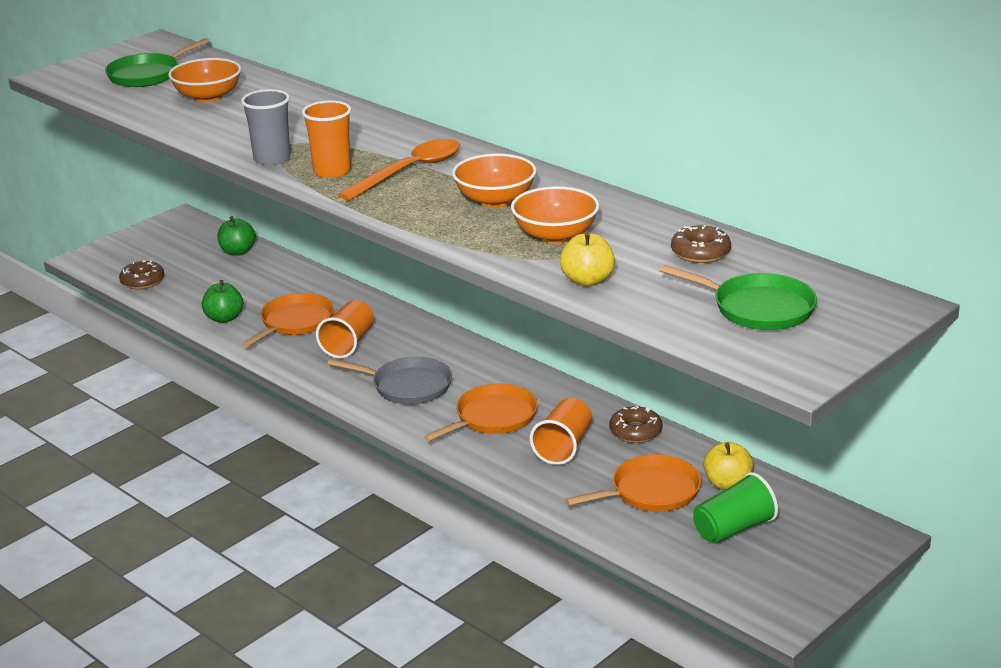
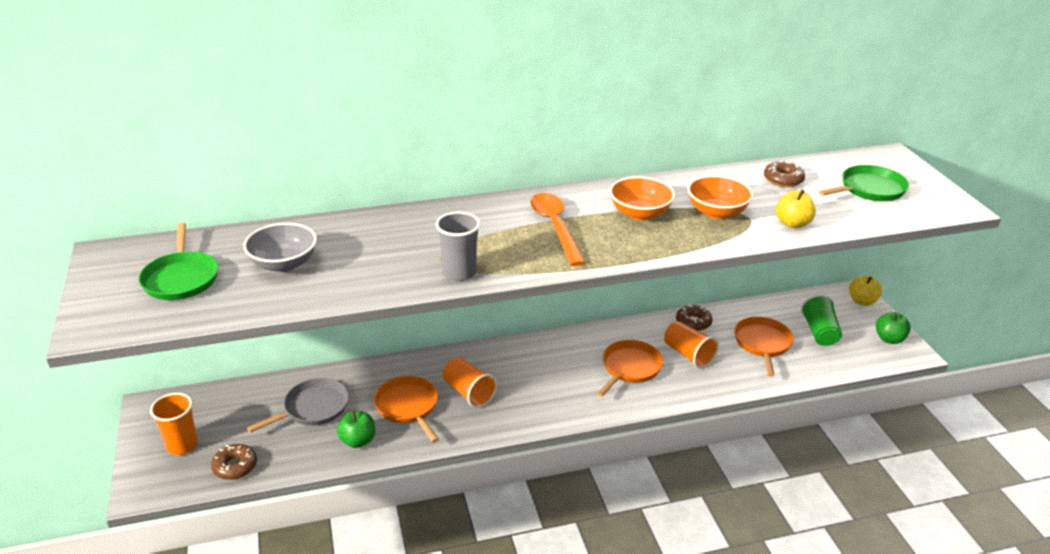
camera: 60 degrees left, 5 degrees up
orange bowl [168,58,241,102] -> grey bowl [243,223,317,272]
green apple [218,216,256,256] -> green apple moved to [876,312,911,344]
orange cup [302,100,351,178] -> orange cup moved to [150,393,198,455]
grey pan [328,357,452,404] -> grey pan moved to [247,378,349,432]
orange pan [424,384,538,441] -> orange pan turned 45 degrees clockwise [596,340,663,397]
yellow apple [703,442,754,490] -> yellow apple moved to [849,276,882,306]

